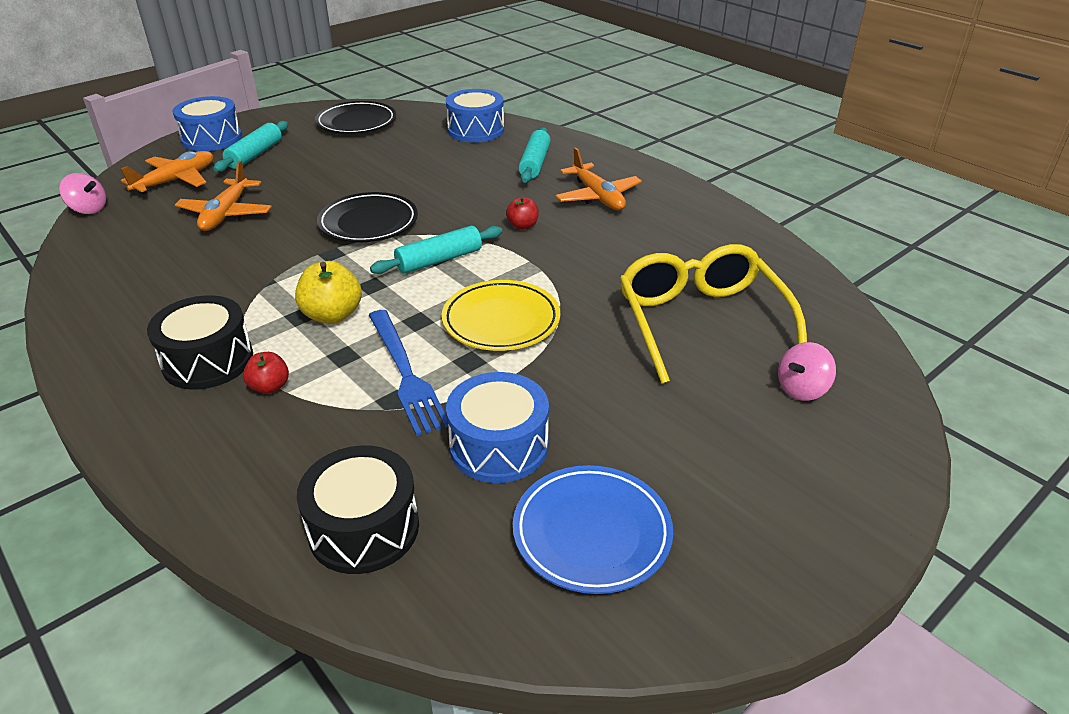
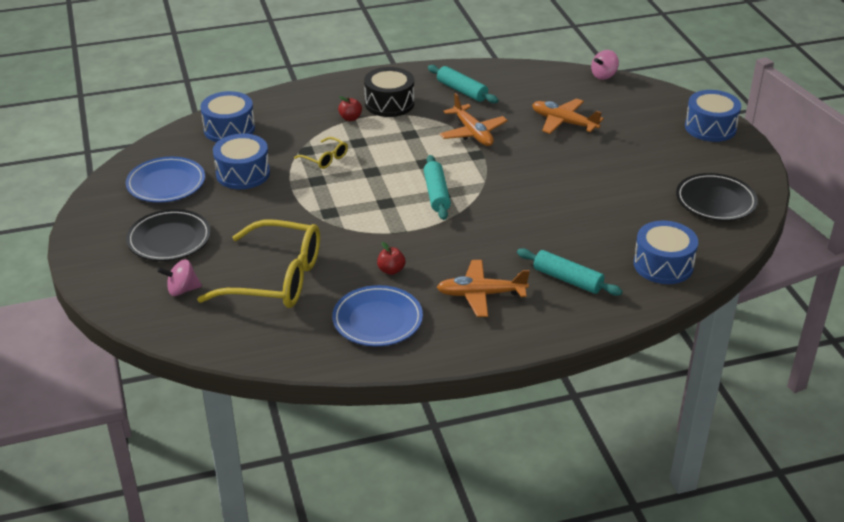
camera: 115 degrees right, 0 degrees up
orange plane [121,151,213,194] -> orange plane moved to [439,93,508,146]
turquoise rolling pin [214,121,288,172] -> turquoise rolling pin moved to [428,65,498,103]
yellow apple [295,261,362,324] -> none
black drum [297,445,419,574] -> blue drum [201,91,255,142]
black plate [317,192,418,242] -> black plate moved to [126,209,211,261]
blue fork [369,310,448,436] -> yellow glasses [294,137,348,169]
yellow plate [442,280,560,351] -> none
red apple [506,197,539,230] -> red apple moved to [377,242,405,275]
pink spinning top [778,342,836,401] -> pink spinning top turned 90 degrees counterclockwise [157,259,202,296]
none -> blue plate [332,285,423,346]

